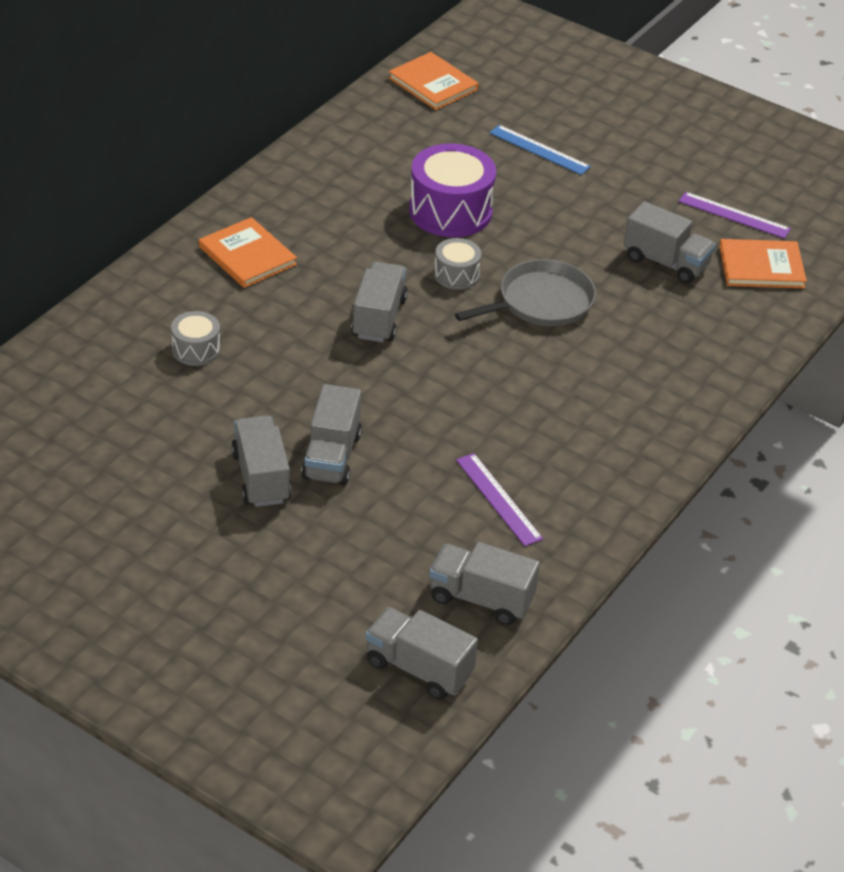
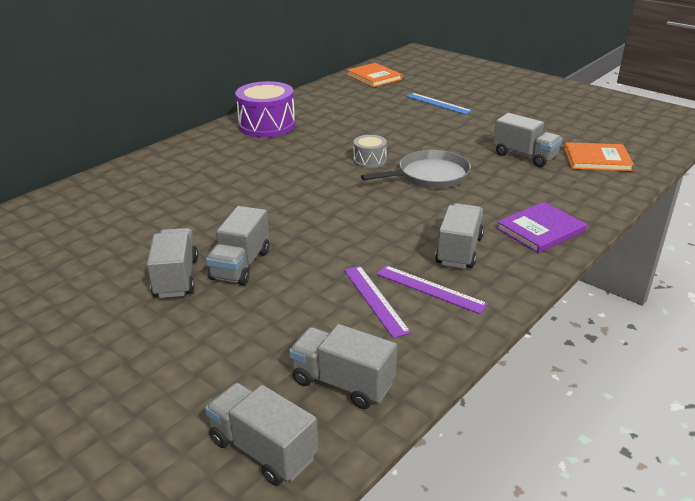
camera: 10 degrees right, 10 degrees down
grey drum [171,311,220,366] -> none
orange book [199,217,297,288] -> none
grey truck [351,262,408,342] -> grey truck moved to [435,203,484,268]
purple drum [409,144,496,237] -> purple drum moved to [235,81,295,137]
purple ruler [679,192,791,239] -> purple ruler moved to [377,265,488,314]
none -> purple book [496,202,587,253]

